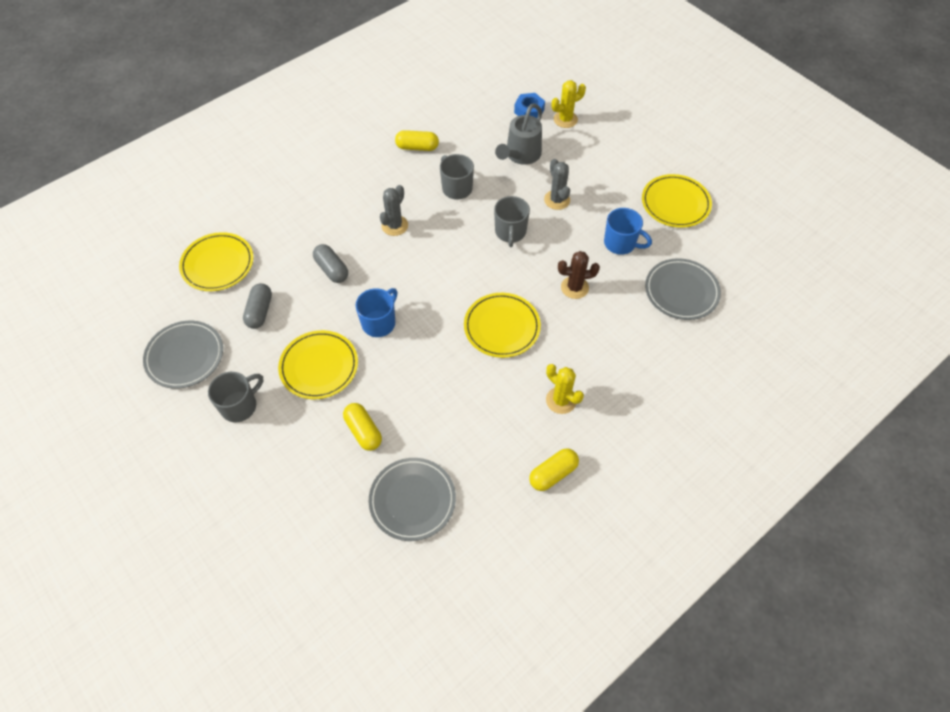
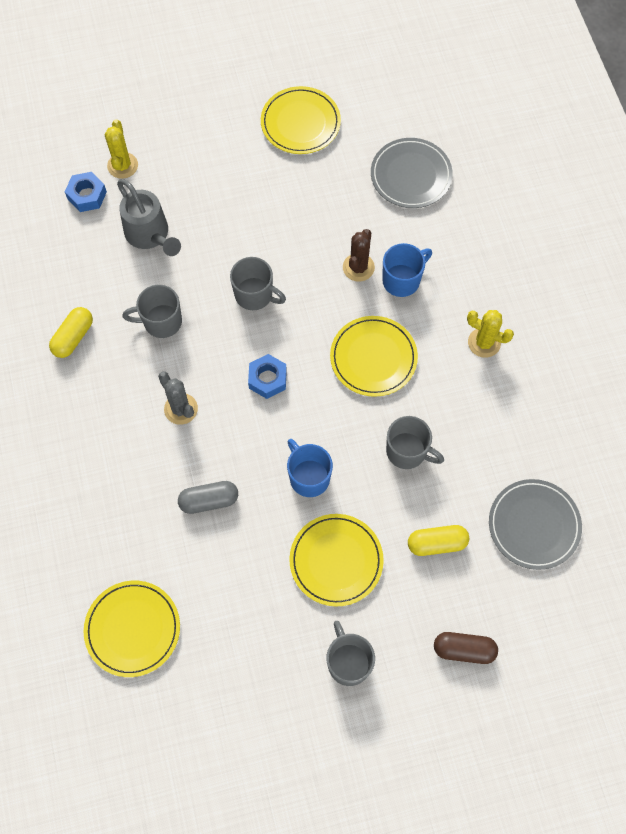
camera: 65 degrees left, 10 degrees up
grey plate [143,321,223,389] -> none
grey capsule [243,283,272,329] -> none
yellow capsule [529,448,579,491] -> none
grey cactus [544,159,570,210] -> none
yellow cactus [546,364,584,414] -> yellow cactus turned 45 degrees clockwise [467,310,514,358]
blue mug [604,208,652,255] -> blue mug moved to [382,243,432,297]
none -> blue nut [248,354,287,399]
none -> grey mug [386,416,444,469]
none -> brown capsule [434,632,498,664]

